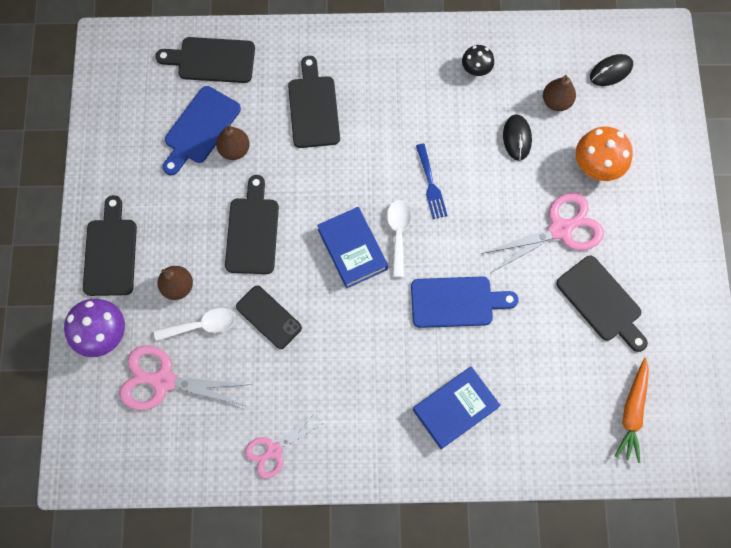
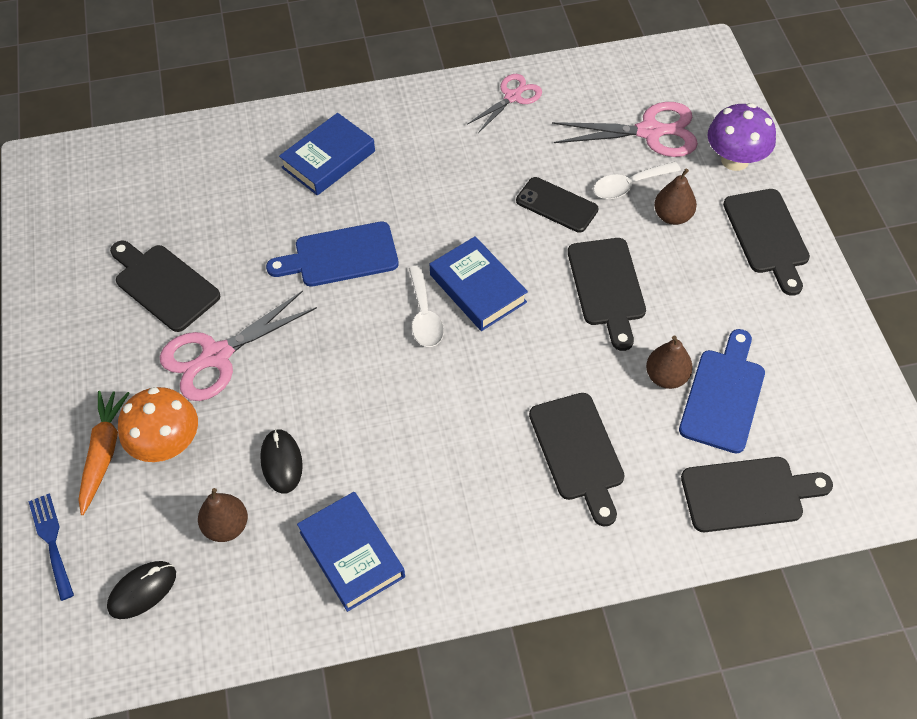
camera: 170 degrees right, 15 degrees down
blue fork [416,143,448,219] -> blue fork moved to [29,493,74,601]
black mushroom [462,45,494,76] -> blue book [297,492,405,612]
orange carrot [615,358,649,463] -> orange carrot moved to [79,391,129,515]

